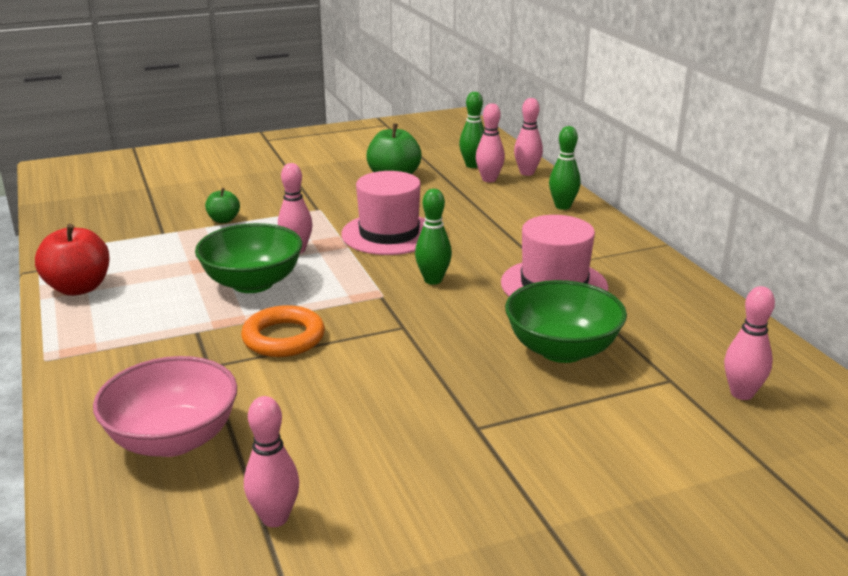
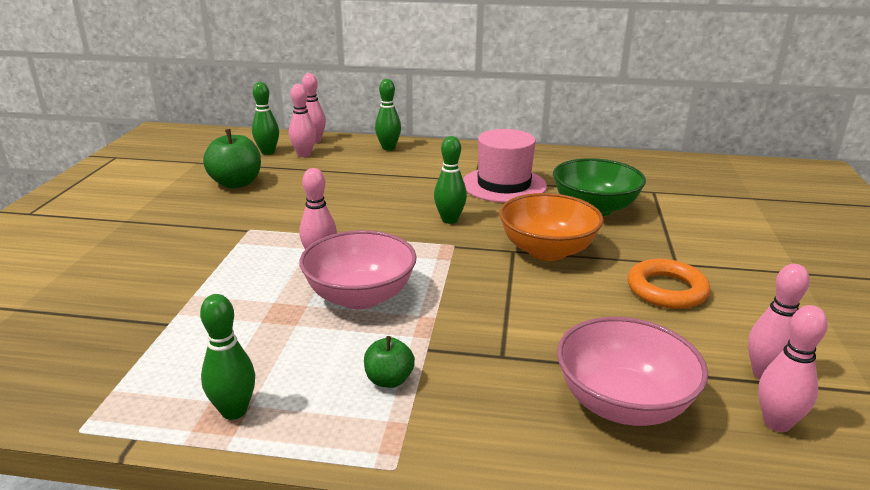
camera: 60 degrees left, 0 degrees up
red apple [35,224,110,296] -> green bowling pin [200,294,255,420]
green bowl [195,223,302,293] -> pink bowl [300,230,417,309]
green apple [205,188,240,223] -> green apple moved to [364,336,415,388]
orange ring [241,305,325,357] -> orange ring moved to [628,259,711,309]
pink hat [341,171,426,255] -> none
pink bowling pin [724,286,775,400] -> pink bowling pin moved to [758,305,828,432]
none -> orange bowl [499,193,604,261]

